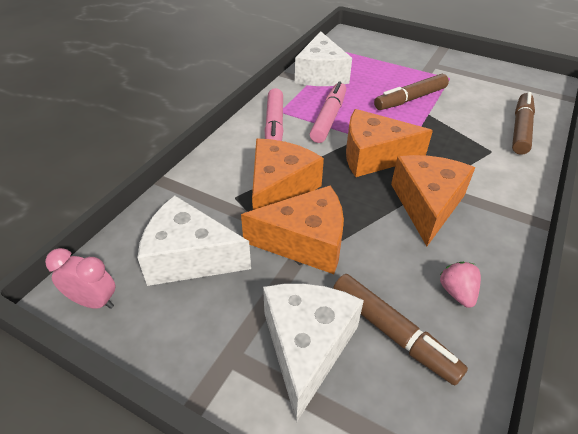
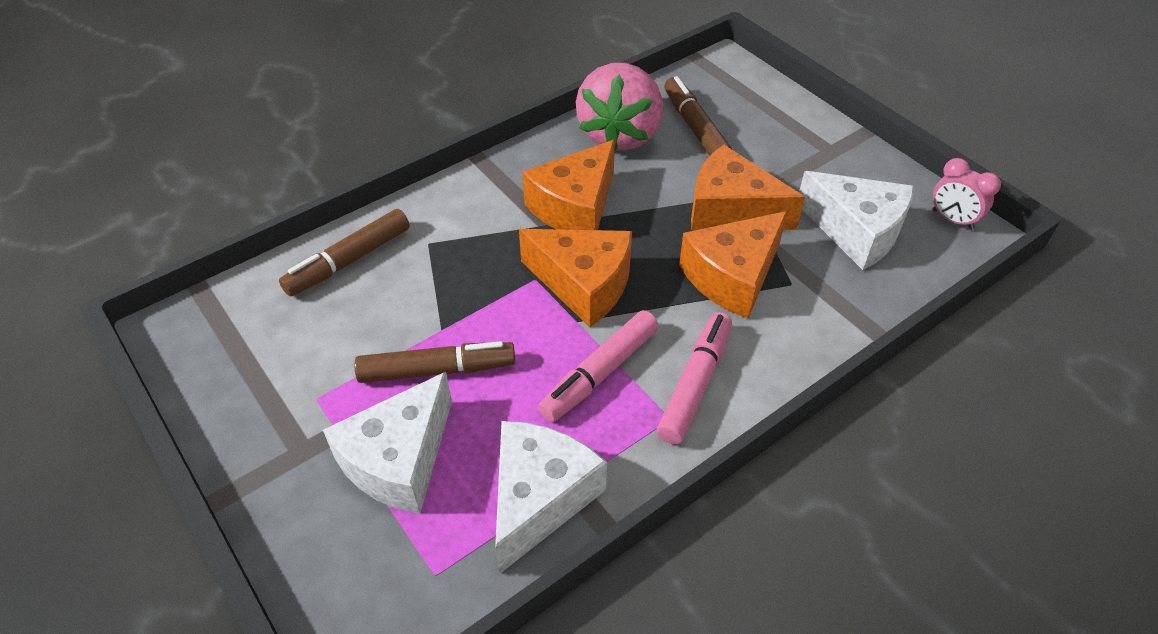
camera: 155 degrees left, 5 degrees up
white cheese [263,283,364,422] -> white cheese moved to [323,372,452,514]
pink strawberry [440,262,481,308] -> pink strawberry [576,63,663,150], size x2.45

